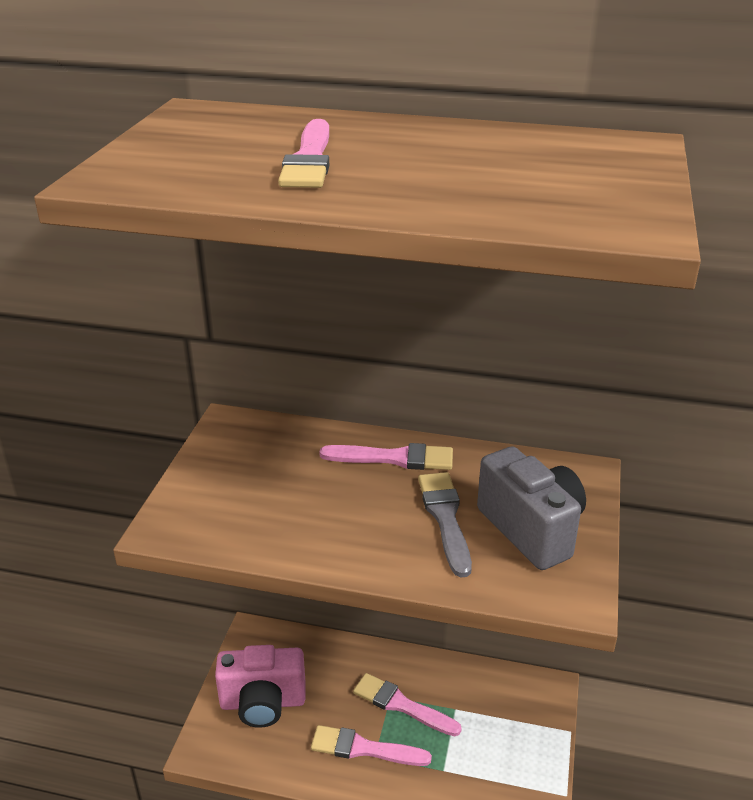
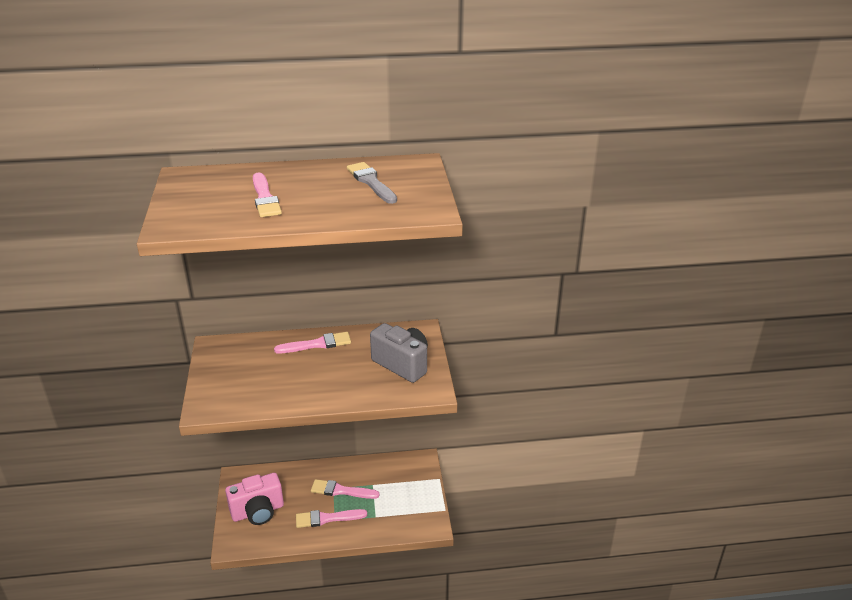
camera: 20 degrees left, 0 degrees up
grey brush [418,472,472,577] -> grey brush moved to [347,162,397,204]

